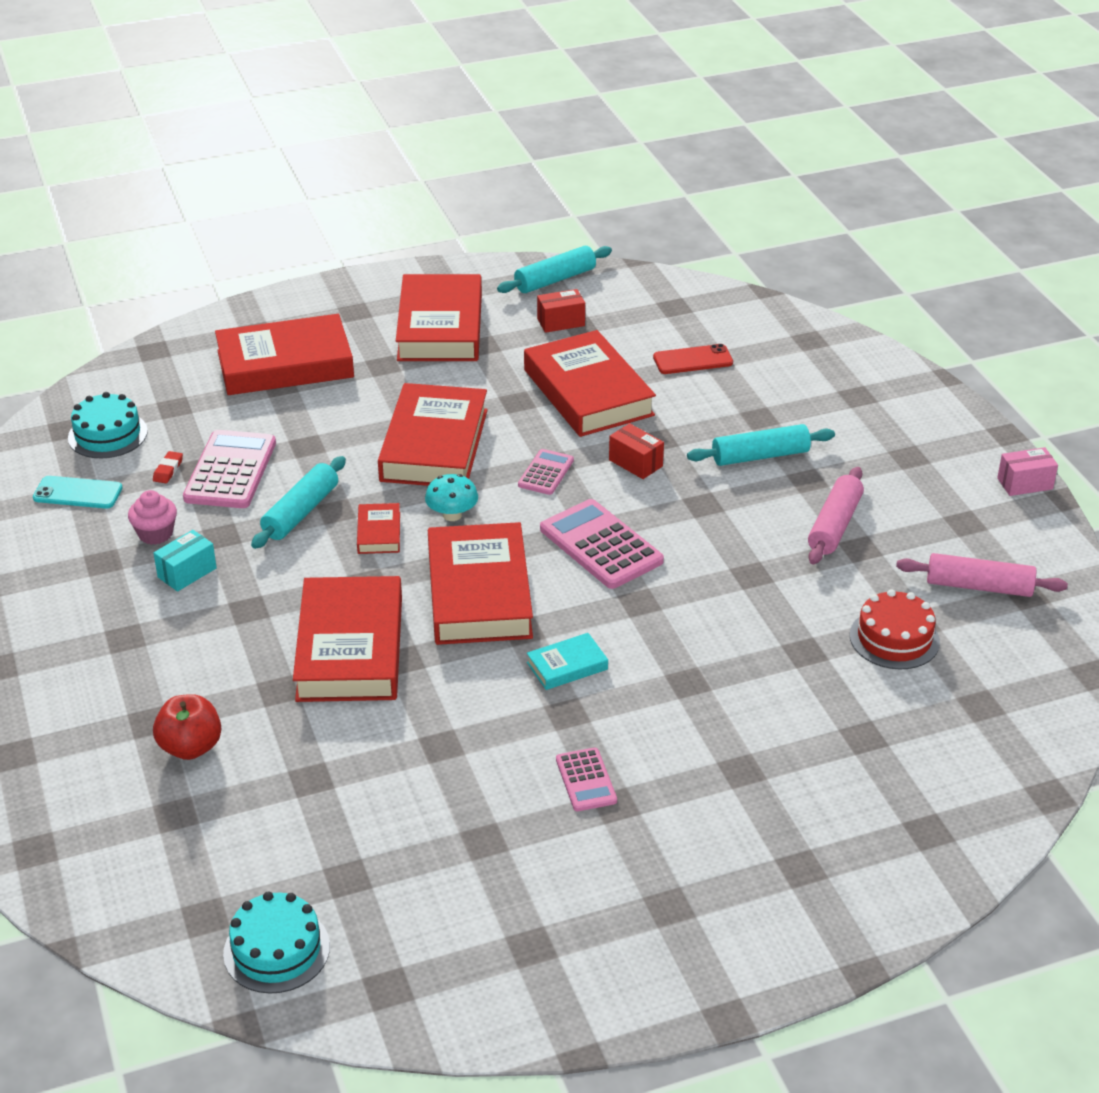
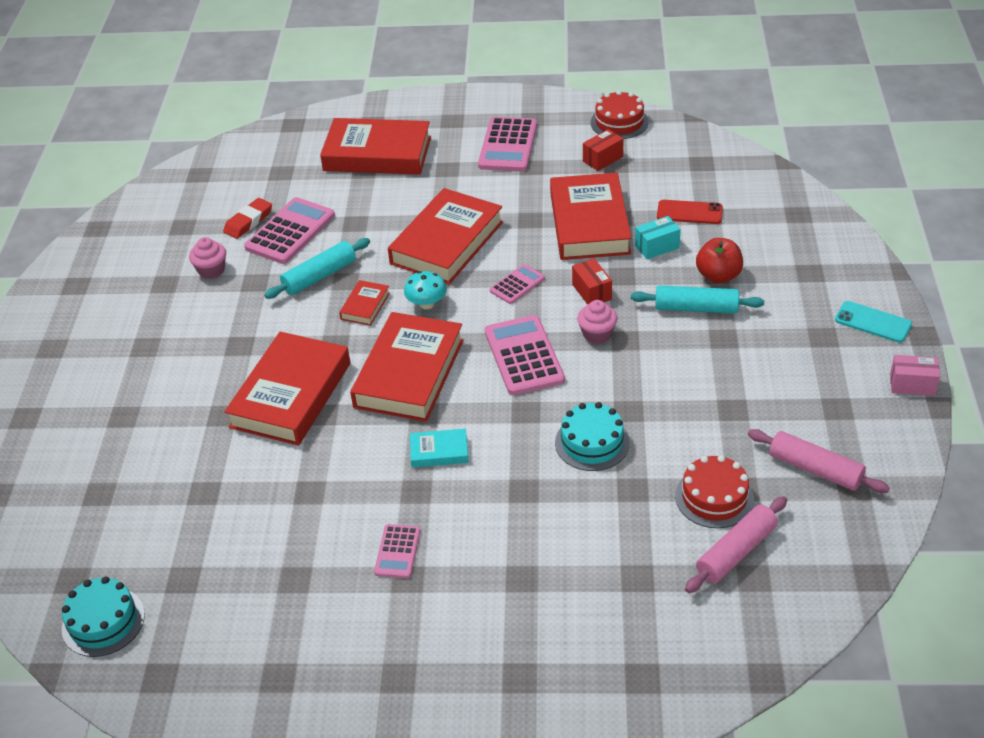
camera: 25 degrees right, 5 degrees up
turquoise phone [33,476,123,509] -> turquoise phone moved to [835,301,912,342]
turquoise cake [68,392,148,458] -> turquoise cake moved to [555,402,630,471]
red eraser [153,451,183,483] -> red eraser [223,198,272,239], size x1.66
red apple [153,694,221,760] -> red apple moved to [696,238,743,283]
turquoise box [154,530,217,592] -> turquoise box moved to [635,216,681,259]
red book [396,274,482,361] -> pink calculator [478,117,537,172]
turquoise rolling pin [497,246,612,293] -> red cake [591,90,649,139]
red box [537,289,585,333] -> red box turned 45 degrees counterclockwise [583,129,623,171]
pink rolling pin [808,467,864,564] -> pink rolling pin moved to [685,496,787,593]
none -> pink cupcake [577,300,617,344]

